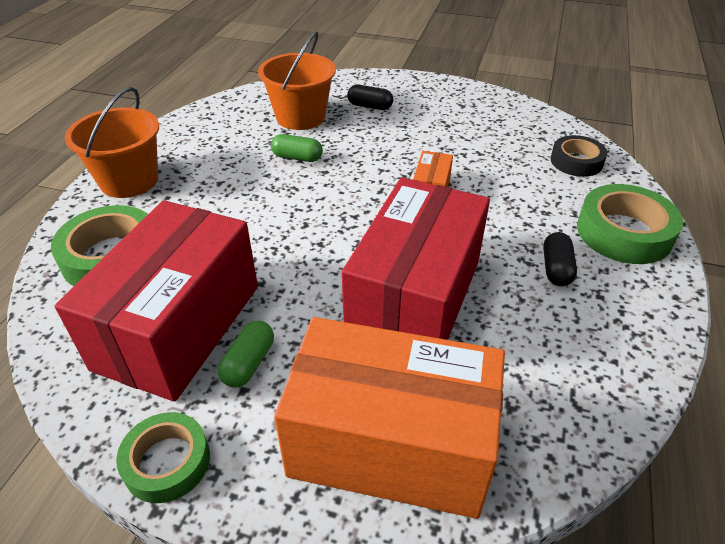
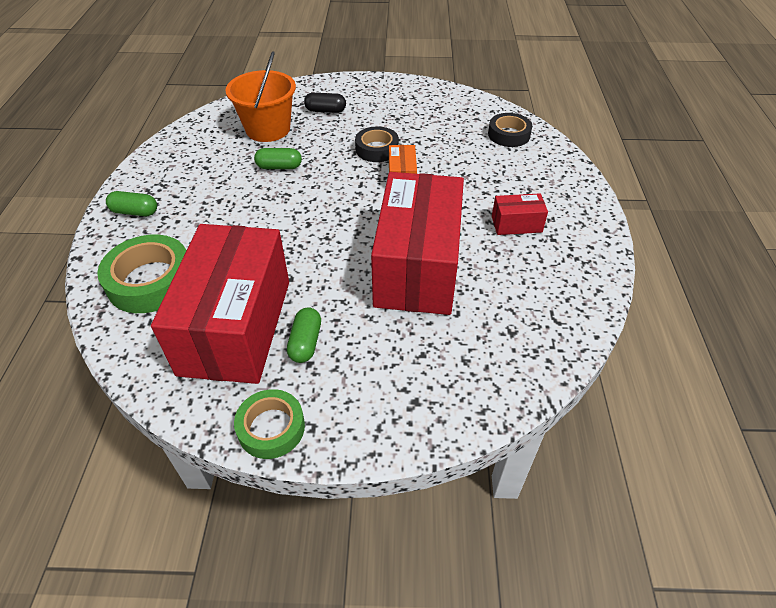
camera: 15 degrees left, 5 degrees up
orange bucket [65,87,159,198] -> green capsule [106,191,157,216]
orange box [274,317,505,519] -> none
black capsule [543,232,577,286] -> red box [492,193,548,235]
green tape [577,184,683,264] -> none
none -> black tape [355,126,399,162]

